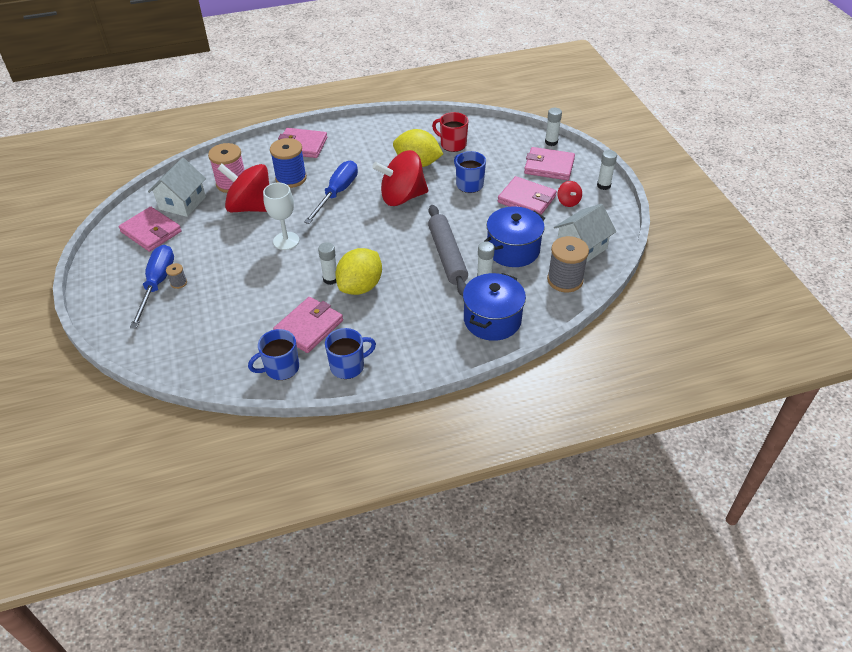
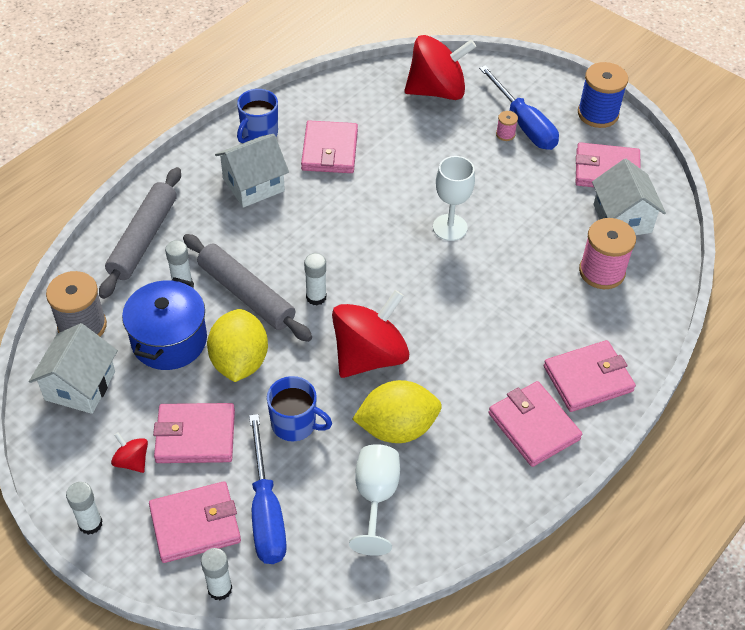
camera: 145 degrees right, 5 degrees up
grey spool [166,263,187,289] -> pink spool [496,111,518,141]
red spinning top [218,164,269,212] -> red spinning top moved to [405,35,476,100]
blue mug [248,329,299,380] -> none
blue spool [270,138,307,188] -> blue spool moved to [578,62,628,128]
blue screwdriver [304,160,358,224] -> blue screwdriver moved to [249,414,287,564]
white glue stick [318,242,337,285] -> white glue stick moved to [304,253,327,305]
yellow lemon [335,248,382,295] -> yellow lemon moved to [207,309,268,382]
red mug [432,112,468,152] -> white goblet [349,444,400,556]
blue pot [463,273,526,341] -> grey rolling pin [99,167,181,299]
none -> white house [215,134,289,208]
none -> pink wallet [488,381,582,467]

